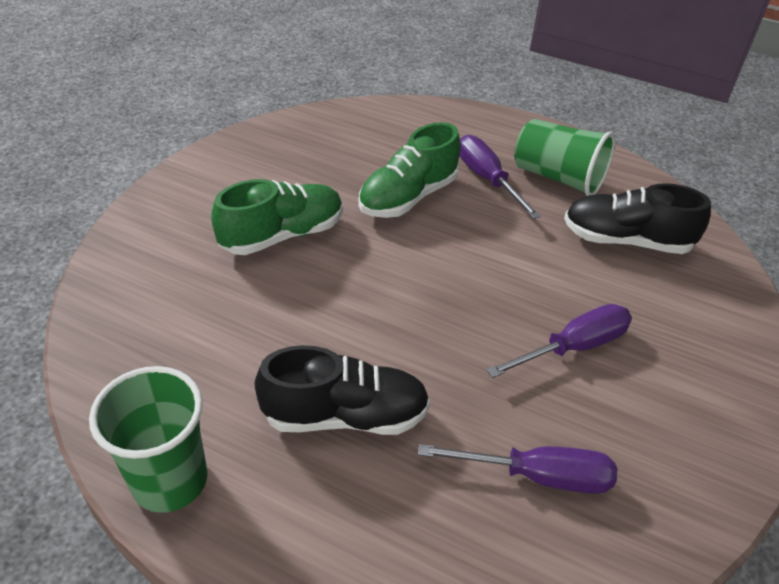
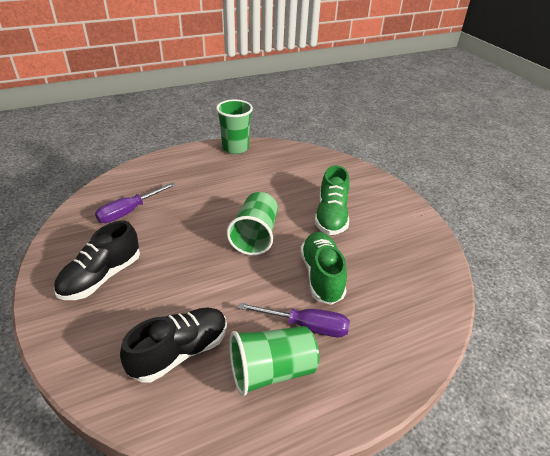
camera: 130 degrees right, 5 degrees down
black shoe [254,345,430,435] -> black shoe moved to [54,221,140,300]
purple screwdriver [487,304,632,378] -> none
none -> green cup [227,192,278,256]

